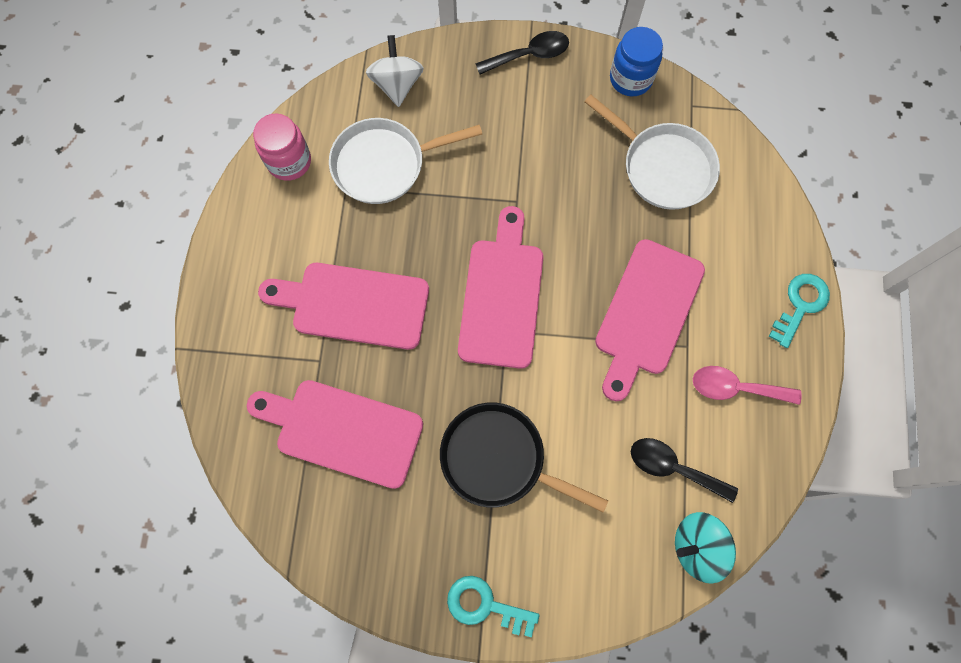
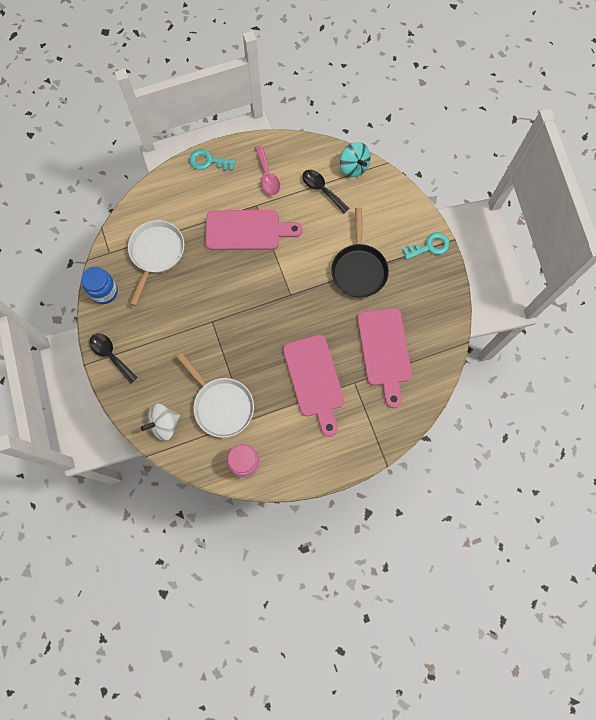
camera: 115 degrees left, 0 degrees up
turquoise key [447,576,540,638] -> turquoise key turned 105 degrees counterclockwise [402,232,450,260]
pink cutting board [458,206,543,369] -> none
black spoon [631,438,738,503] -> black spoon turned 135 degrees clockwise [302,170,350,213]

